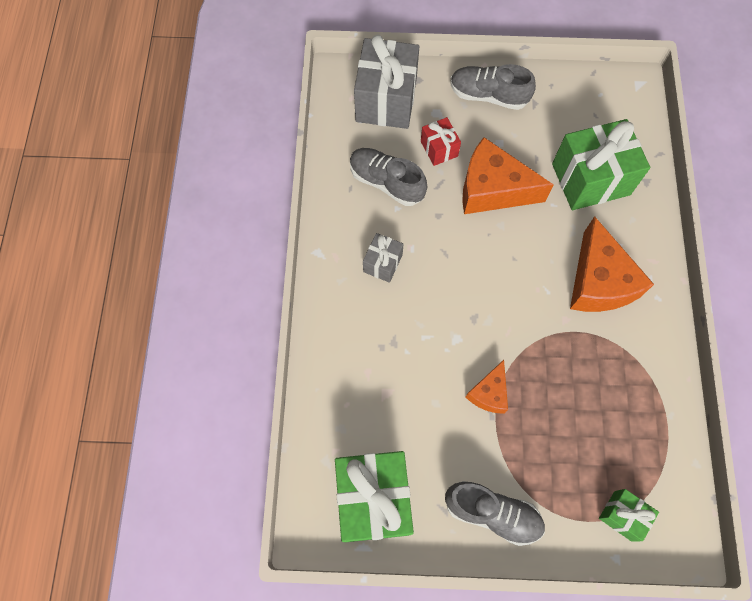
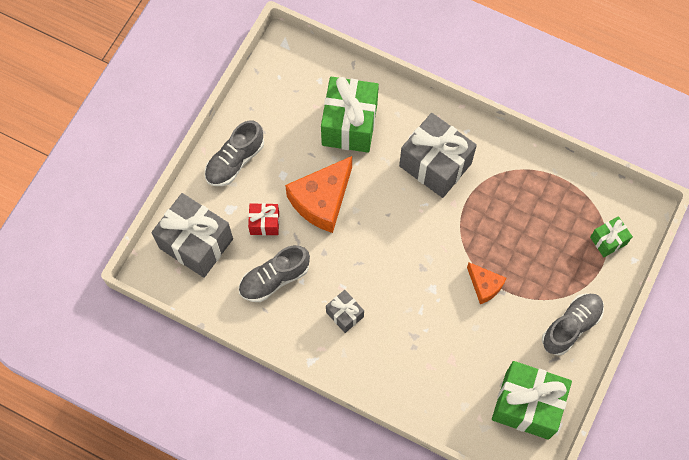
camera: 65 degrees left, 0 degrees up
orange cheese [570,216,654,312] -> grey gift [399,113,477,198]

